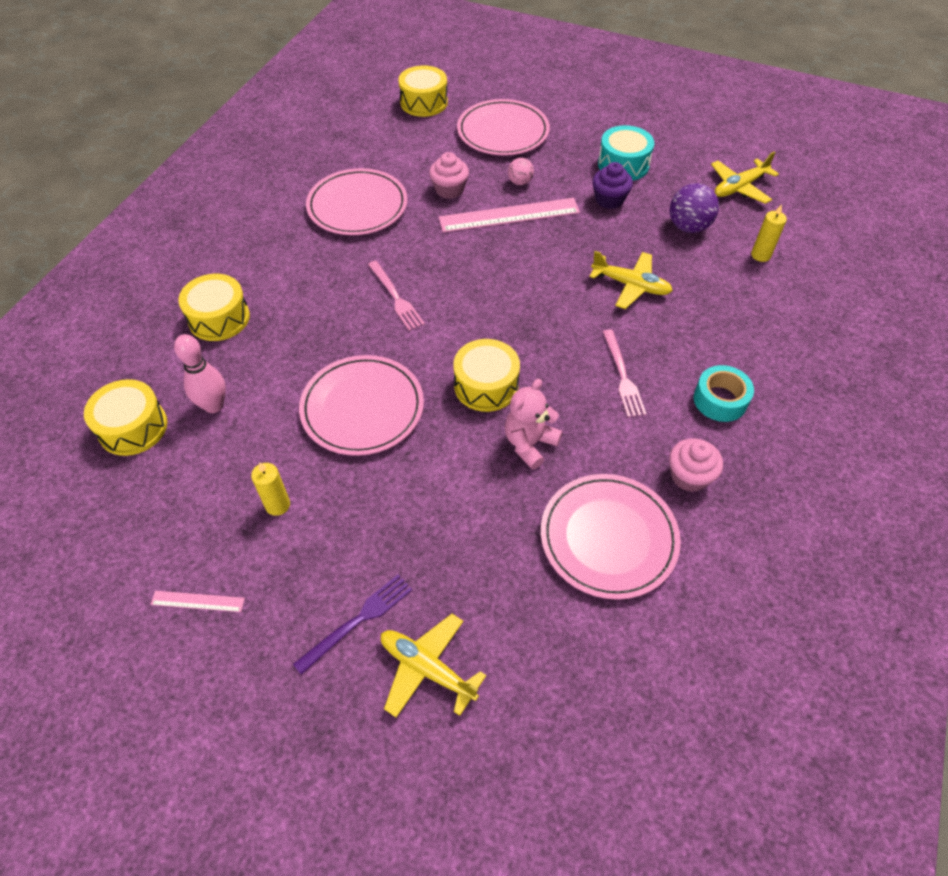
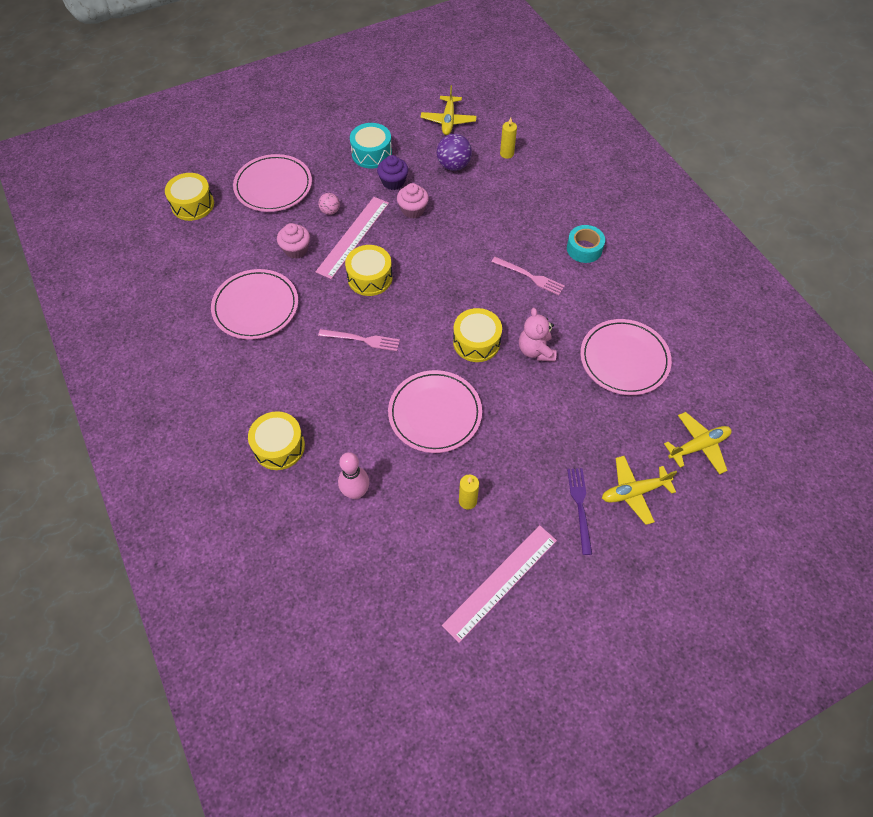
camera: 50 degrees left, 5 degrees up
yellow drum [84,379,167,456] -> yellow drum moved to [345,245,392,296]
pink ruler [151,591,245,612] -> pink ruler [442,525,557,643], size x2.18
yellow plane [589,251,673,309] -> yellow plane moved to [664,412,732,475]
pink cupcake [669,438,723,492] -> pink cupcake moved to [397,183,429,219]

